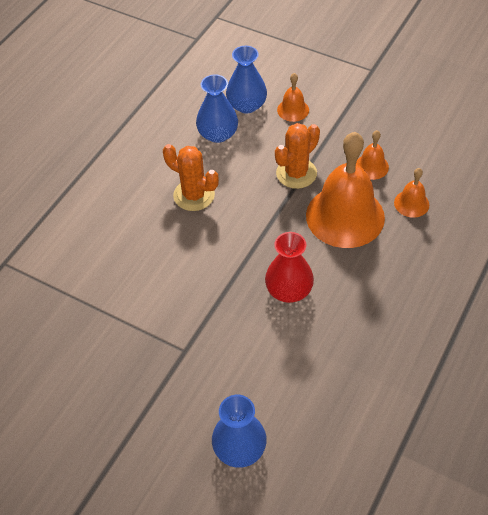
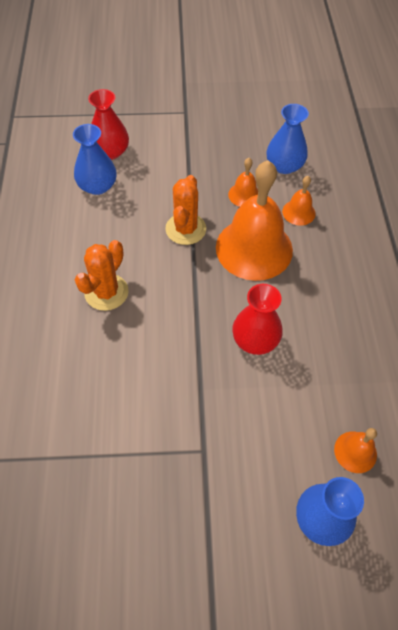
camera: 35 degrees left, 5 degrees up
orange cactus [163,144,219,211] -> orange cactus turned 60 degrees counterclockwise [75,240,129,311]
blue vase [196,74,238,143] -> blue vase moved to [267,104,309,174]
orange bell [277,73,309,122] -> orange bell moved to [334,428,377,473]
none -> red vase [88,89,129,160]

